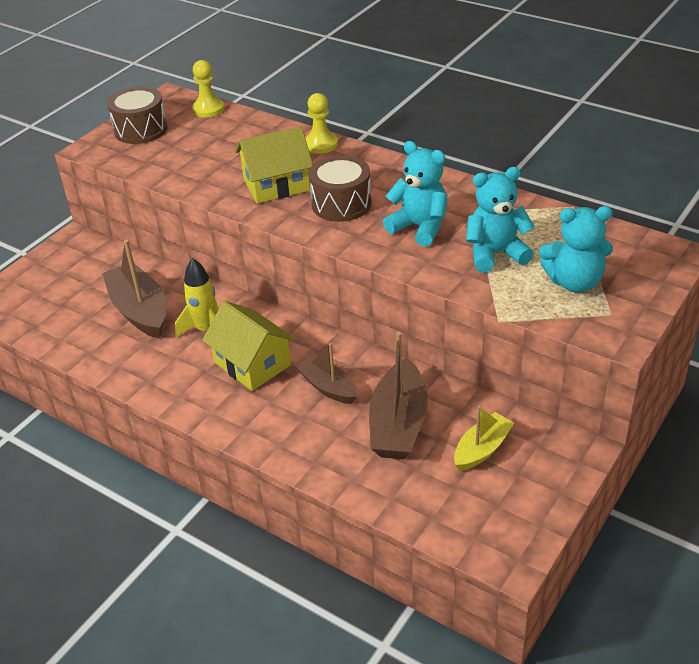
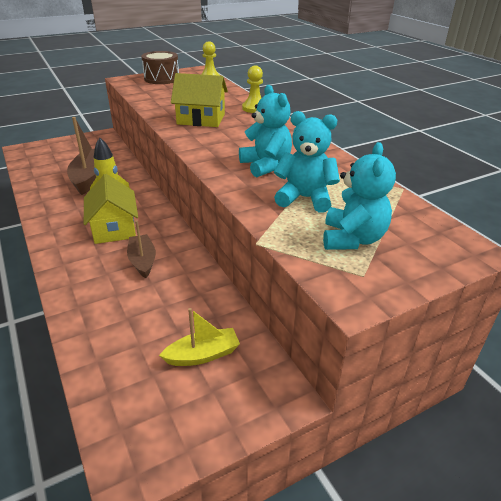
camera: 25 degrees right, 5 degrees down
brown drum [309,155,371,222] -> none
brown boat [369,332,428,459] -> none
turquoise teddy bear [539,206,613,293] -> turquoise teddy bear turned 105 degrees counterclockwise [323,142,396,250]

